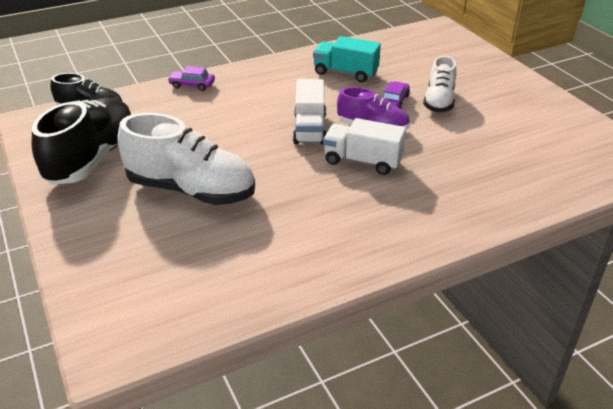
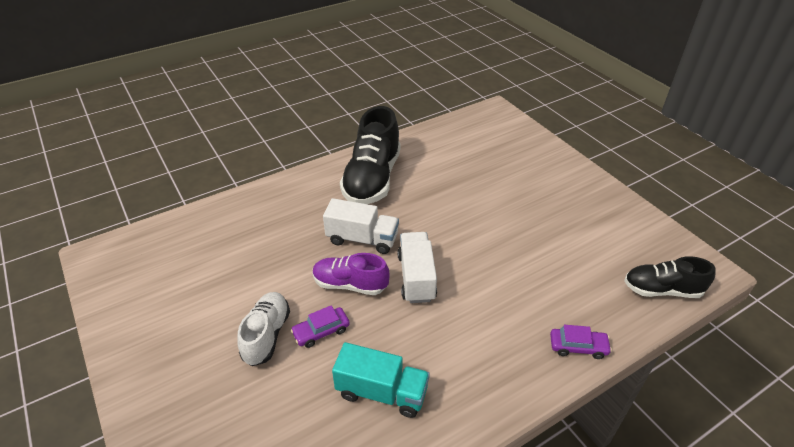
camera: 175 degrees right, 5 degrees up
black shoe [32,98,132,185] -> black shoe moved to [340,106,401,204]
white shoe [118,113,255,205] -> none
purple car [383,81,410,109] -> purple car turned 45 degrees clockwise [291,305,350,348]

